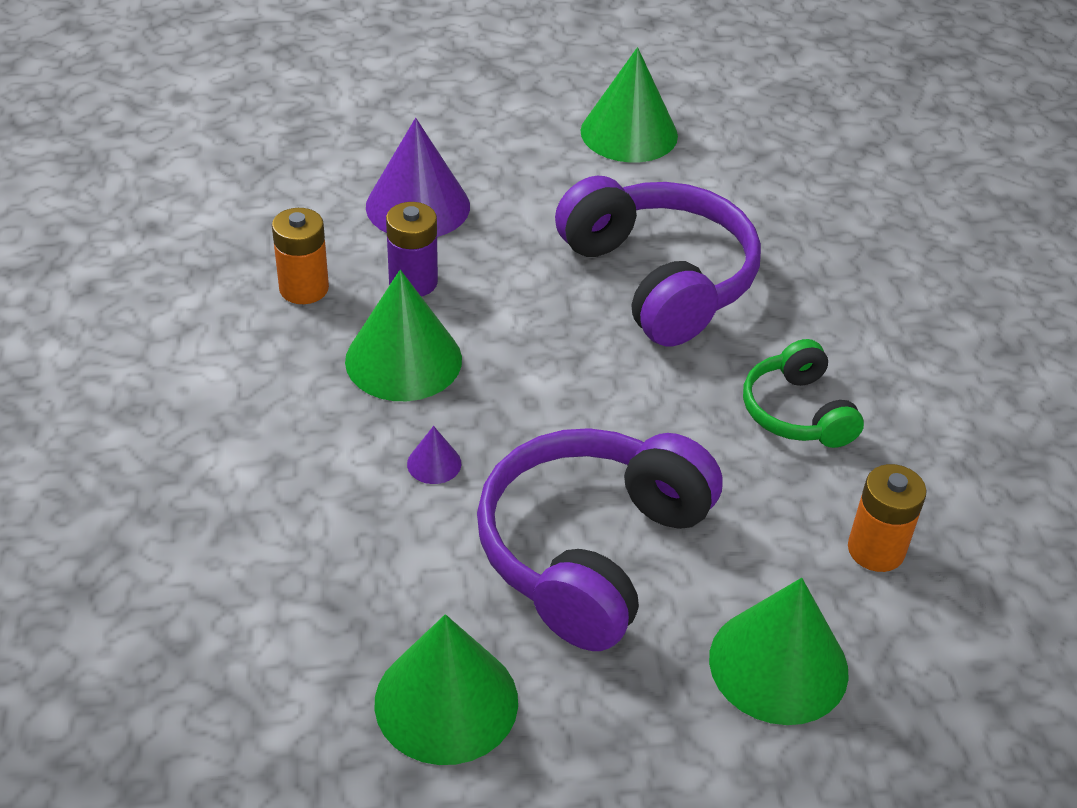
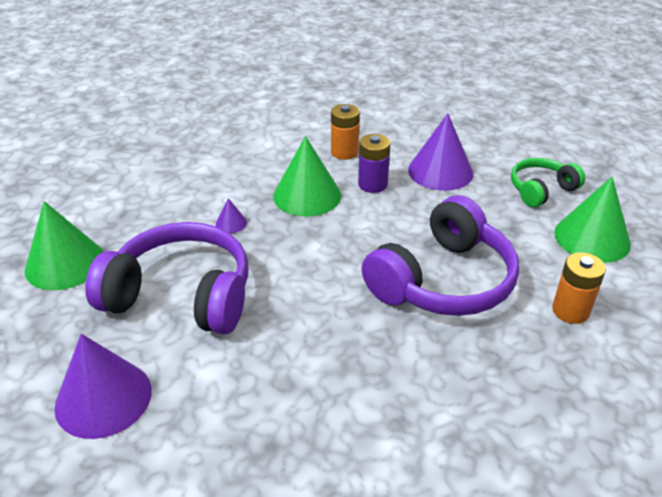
camera: 75 degrees right, 5 degrees down
green cone [709,578,849,725] -> purple cone [54,334,152,439]
green headphones [743,339,864,448] -> green headphones moved to [511,158,585,207]
orange battery [848,464,927,572] -> orange battery moved to [552,252,606,324]

